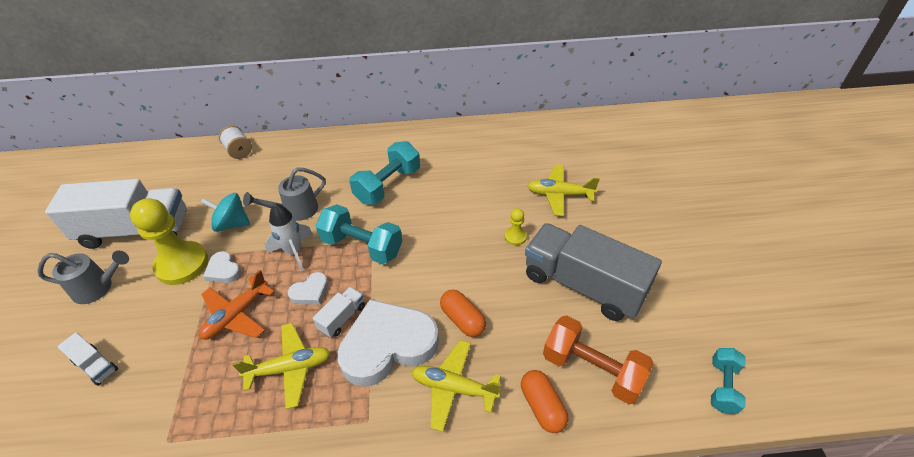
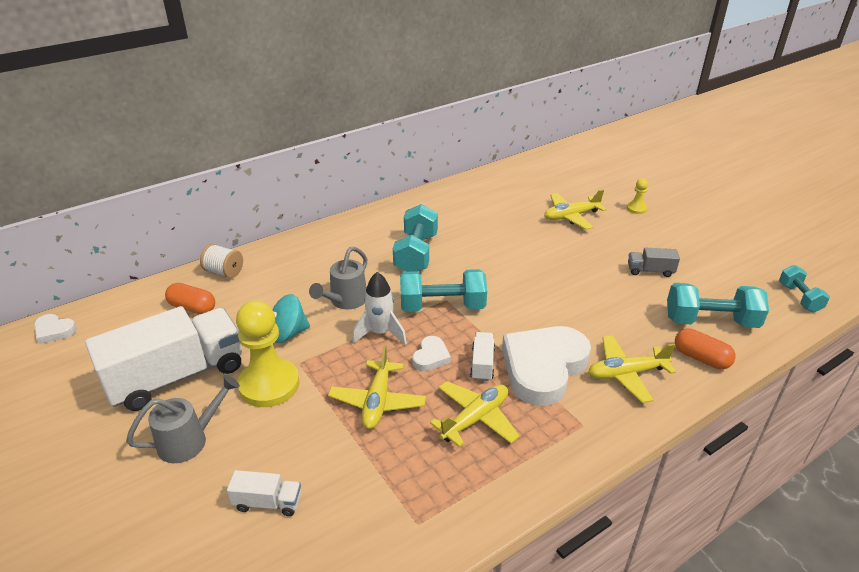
camera: 30 degrees left, 10 degrees down
orange plane [199,270,275,340] -> yellow plane [328,345,426,429]
white heart [203,251,241,283] -> white heart moved to [34,314,77,344]
orange capsule [440,290,486,337] -> orange capsule moved to [165,283,215,314]
yellow pawn [505,208,527,246] -> yellow pawn moved to [627,178,648,214]
grey truck [525,223,662,321] -> grey truck [628,248,680,277], size x0.42
orange dumbbell [543,315,654,404] -> turquoise dumbbell [667,283,769,328]

